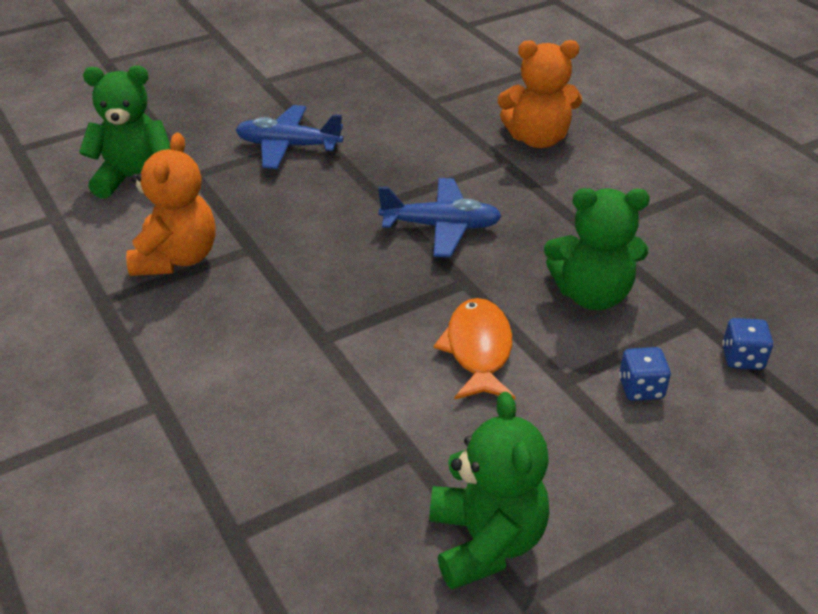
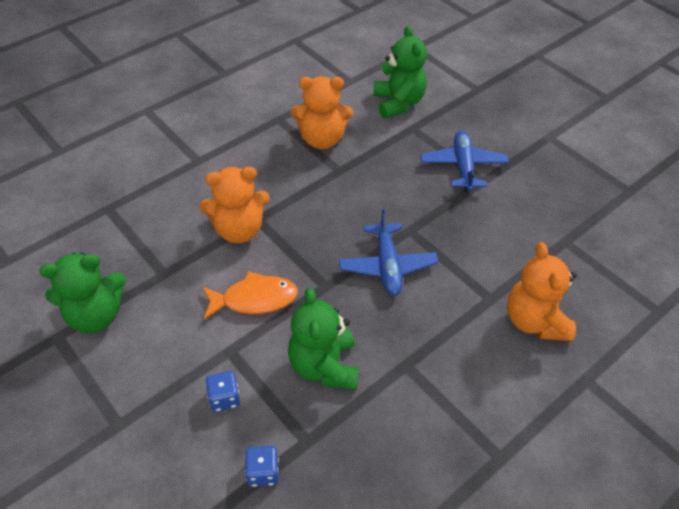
camera: 80 degrees right, 10 degrees up
none -> orange teddy bear [199,167,270,243]

